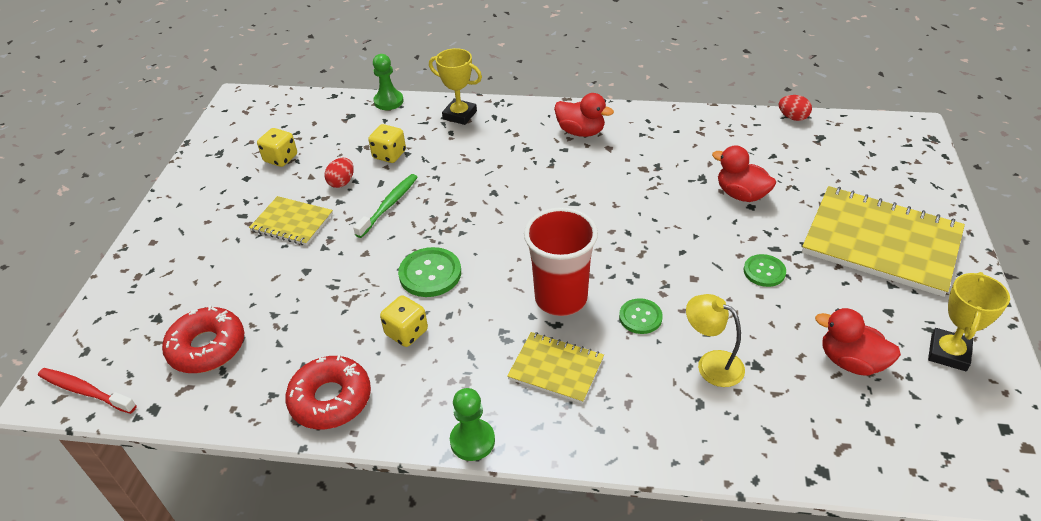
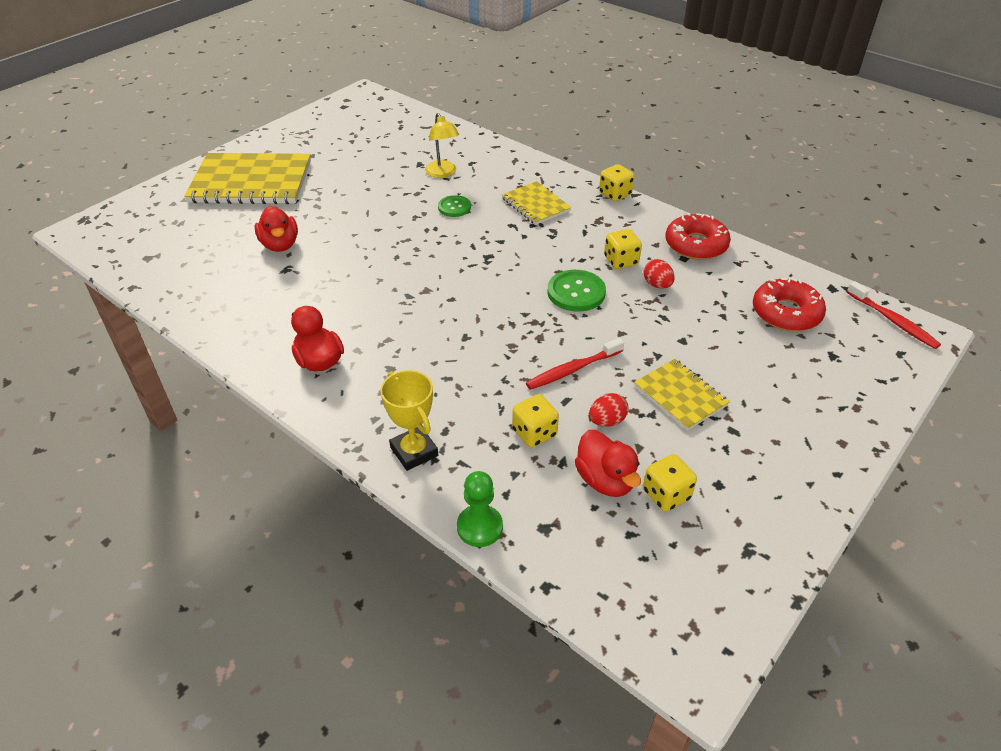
camera: 150 degrees left, 0 degrees up
green toothbrush [353,174,418,238] -> red toothbrush [526,338,624,390]
green pawn [450,388,495,461] -> yellow dice [599,164,634,201]
red cup [524,207,598,316] -> none
green button [744,254,786,287] -> none
red egg [779,95,812,121] -> red egg moved to [643,259,675,289]
yellow notebook [802,186,965,297] -> yellow notebook turned 60 degrees counterclockwise [184,153,311,204]
red duck [815,308,901,376] -> red duck moved to [575,430,641,497]
yellow trophy [928,272,1010,371] -> none

